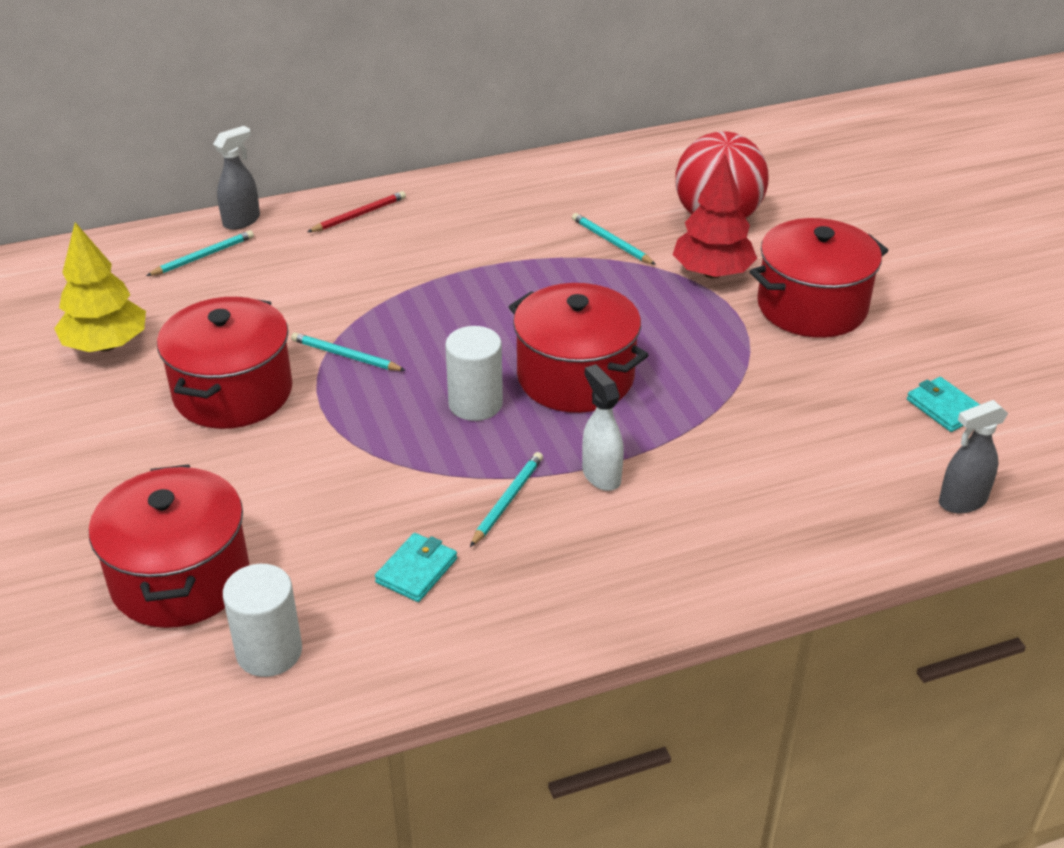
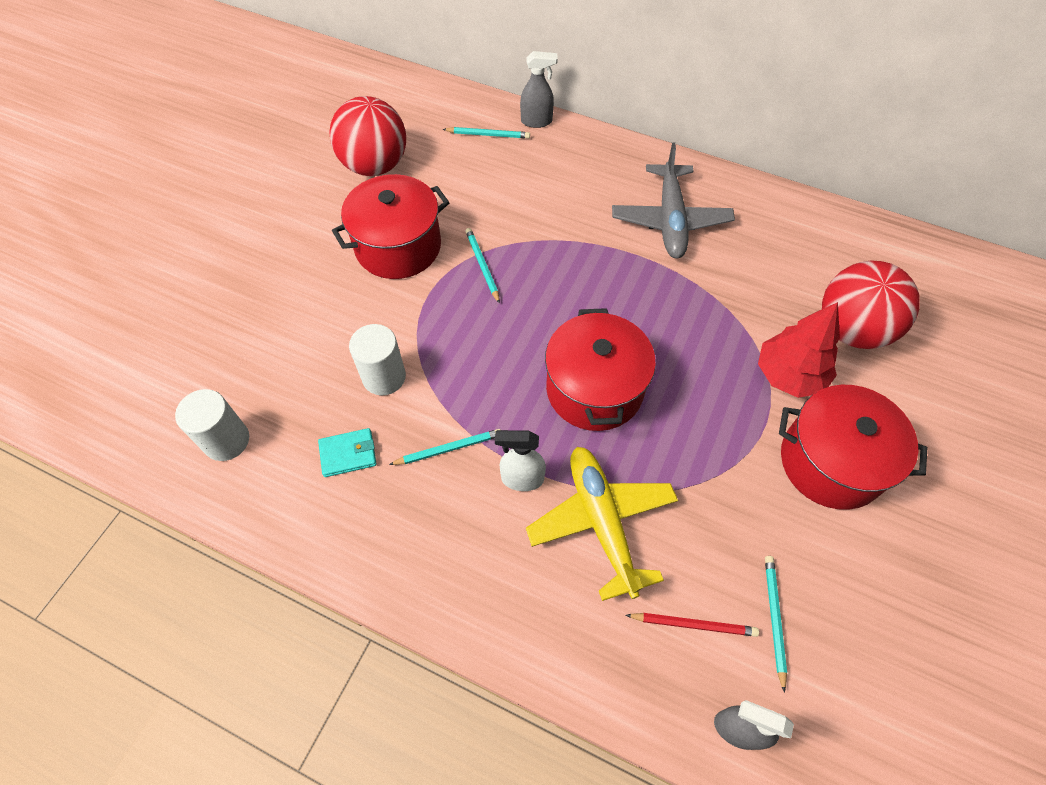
camera: 45 degrees right, 20 degrees up
yellow tree [54,222,146,352] -> red ball [329,96,406,176]
red pot [89,464,249,628] -> none
red pencil [307,191,406,232] -> red pencil moved to [626,613,759,637]
white cylinder [445,326,503,421] -> white cylinder moved to [349,324,406,395]
turquoise pencil [572,213,656,265] -> turquoise pencil moved to [765,556,787,693]
white spray bottle [582,364,624,491] -> white spray bottle turned 105 degrees counterclockwise [495,430,546,491]
turquoise wallet [907,377,980,432] -> none
none -> yellow plane [526,447,678,601]
none -> grey plane [612,142,735,259]

